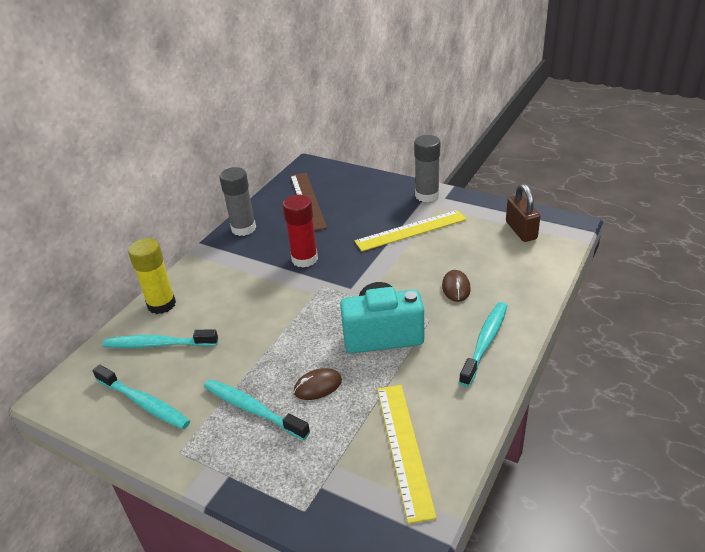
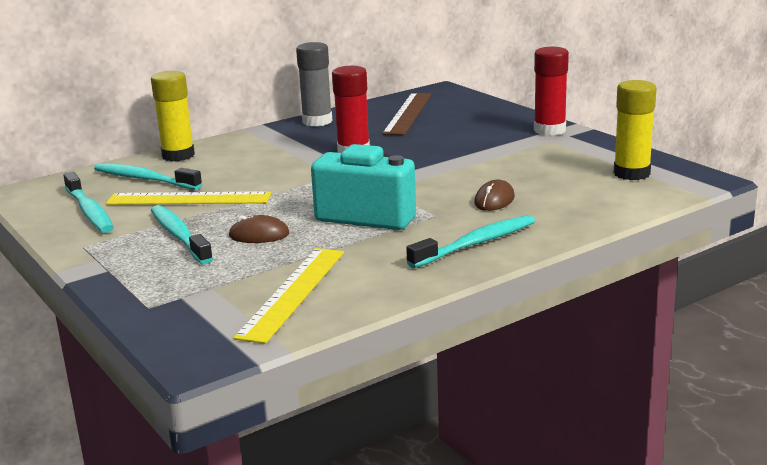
camera: 25 degrees right, 15 degrees down
yellow ruler [354,210,467,251] -> yellow ruler moved to [106,191,271,205]
grey glue stick [414,135,440,202] -> red glue stick [534,47,569,136]
brown padlock [506,184,540,242] -> yellow glue stick [614,80,657,180]

